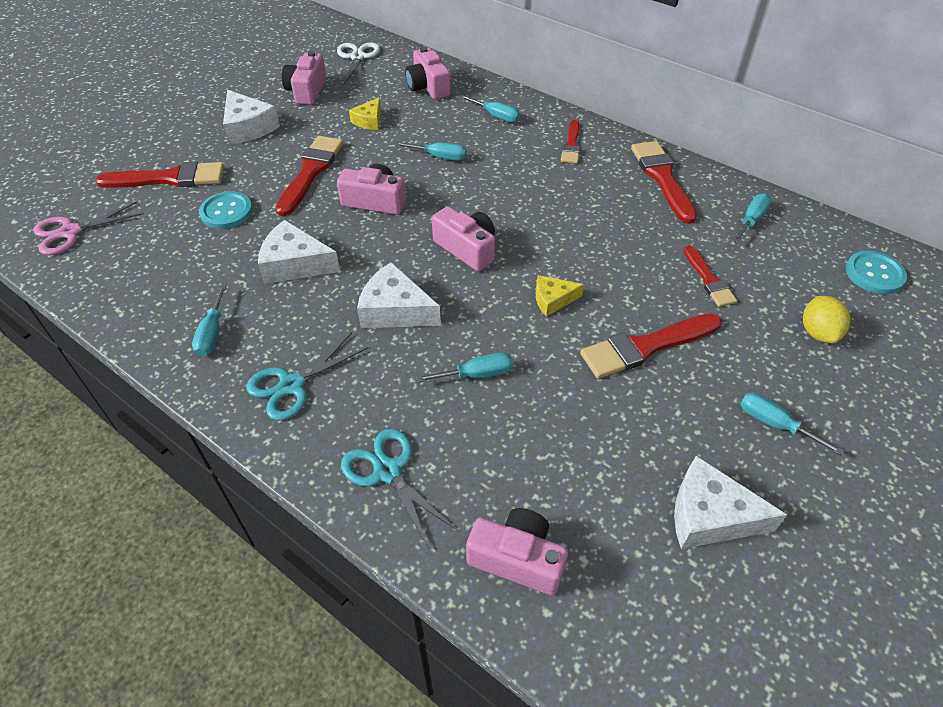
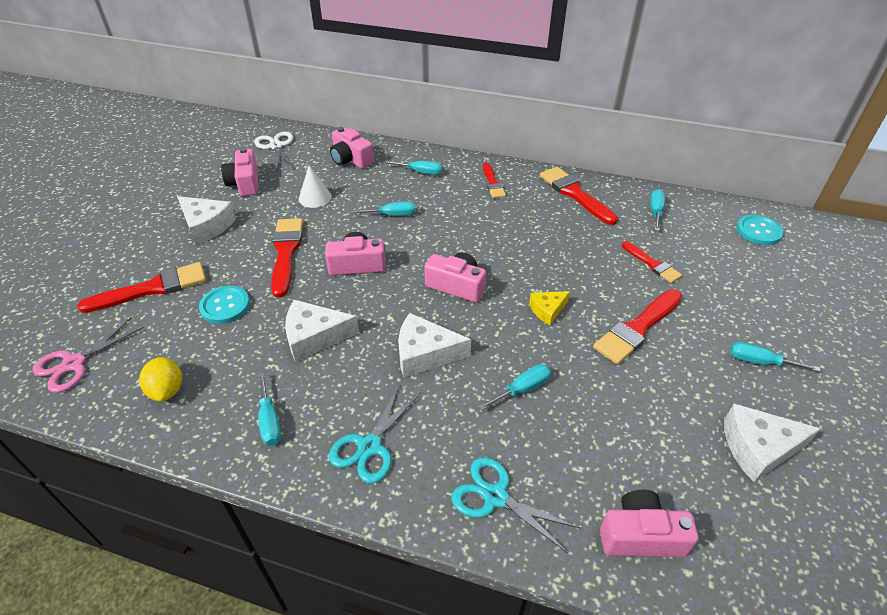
camera: 20 degrees left, 5 degrees down
yellow cheese [349,97,381,130] -> white cone [299,165,332,208]
yellow lemon [803,296,850,343] -> yellow lemon moved to [139,357,182,402]

